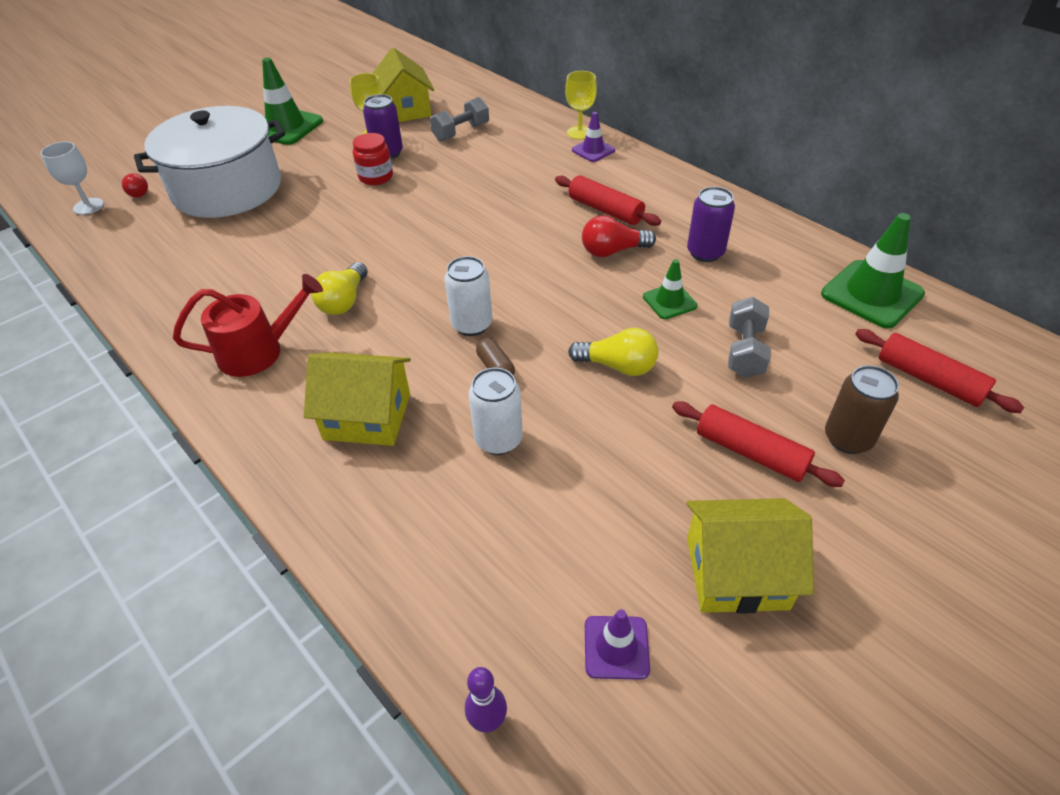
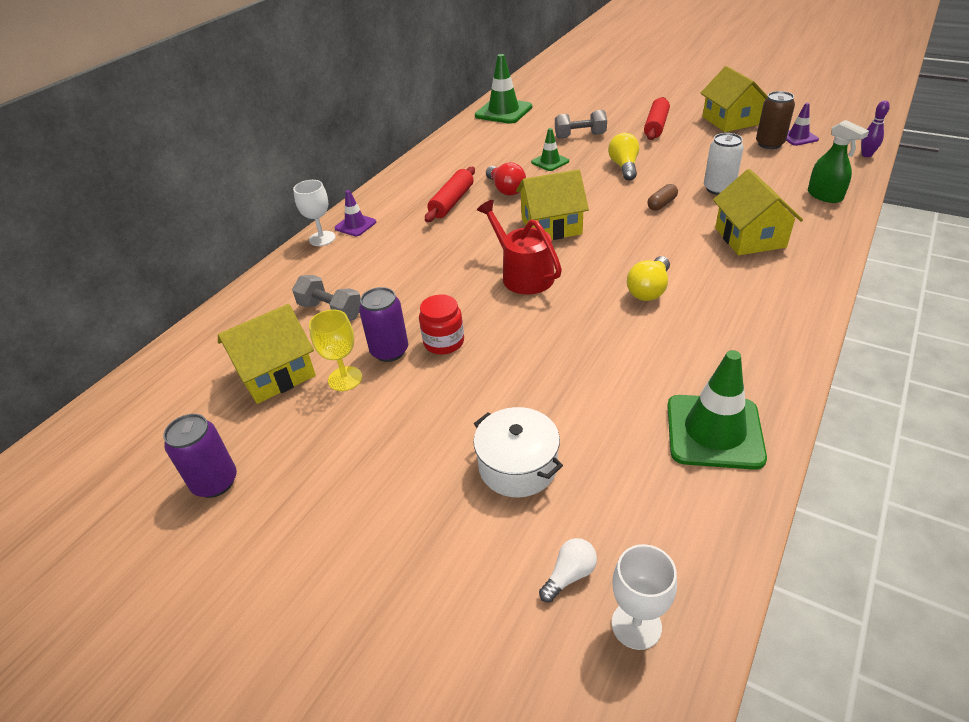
camera: 105 degrees left, 5 degrees down
red light bulb [122,173,148,198] -> white light bulb [539,538,597,603]
white pot [134,106,285,218] -> white pot [473,407,563,498], size x0.51
red watering can [173,274,323,377] -> red watering can moved to [477,200,562,294]
green traffic cone [262,58,323,145] -> green traffic cone moved to [667,350,767,470]
yellow light bulb [311,262,368,315] -> yellow light bulb turned 120 degrees clockwise [627,256,670,301]
white can [445,256,492,336] -> none
yellow goblet [565,71,597,140] -> white goblet [293,180,335,246]
purple can [687,187,735,262] -> purple can moved to [163,414,237,498]
brown can [825,365,899,454] -> brown can moved to [756,91,795,149]
red rolling pin [855,329,1024,413] -> none
none -> yellow house [516,169,589,240]
none -> green spray bottle [808,120,869,203]

